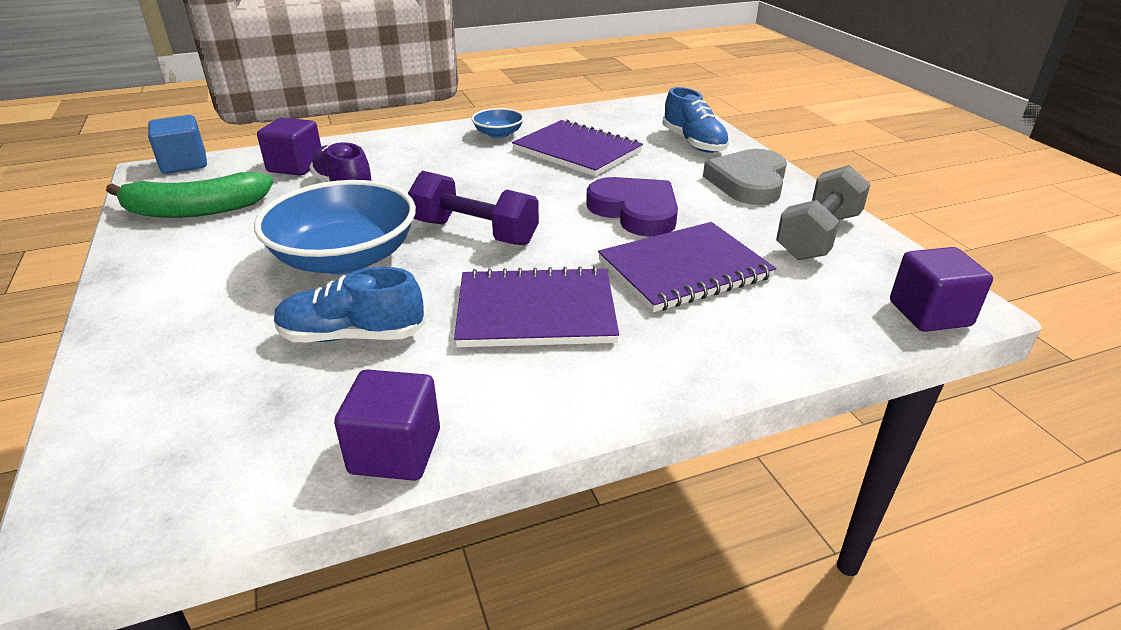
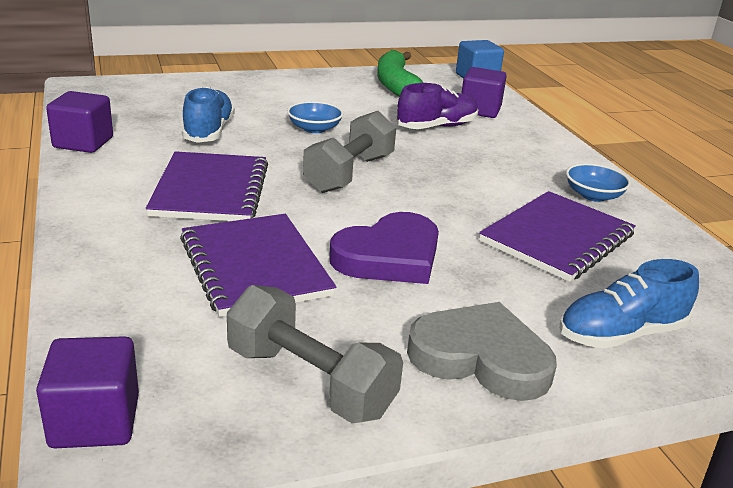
camera: 90 degrees right, 5 degrees down
blue bowl [254,180,416,274] -> blue bowl [287,101,344,133], size x0.48
purple dumbbell [408,171,539,245] -> grey dumbbell [303,111,396,193]

